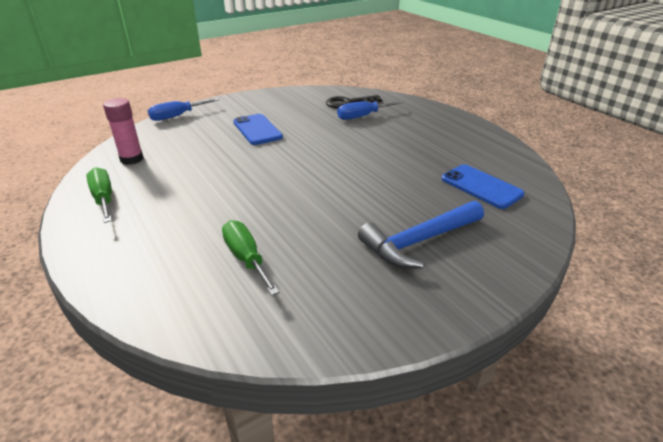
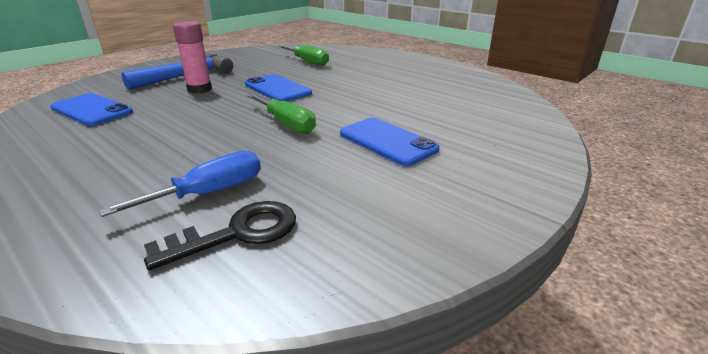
camera: 165 degrees right, 5 degrees down
green screwdriver [86,167,112,223] -> green screwdriver moved to [247,94,316,134]
pink glue stick [103,98,144,165] -> pink glue stick moved to [173,21,212,94]
blue screwdriver [148,98,219,121] -> none
none -> blue phone [245,74,312,102]

